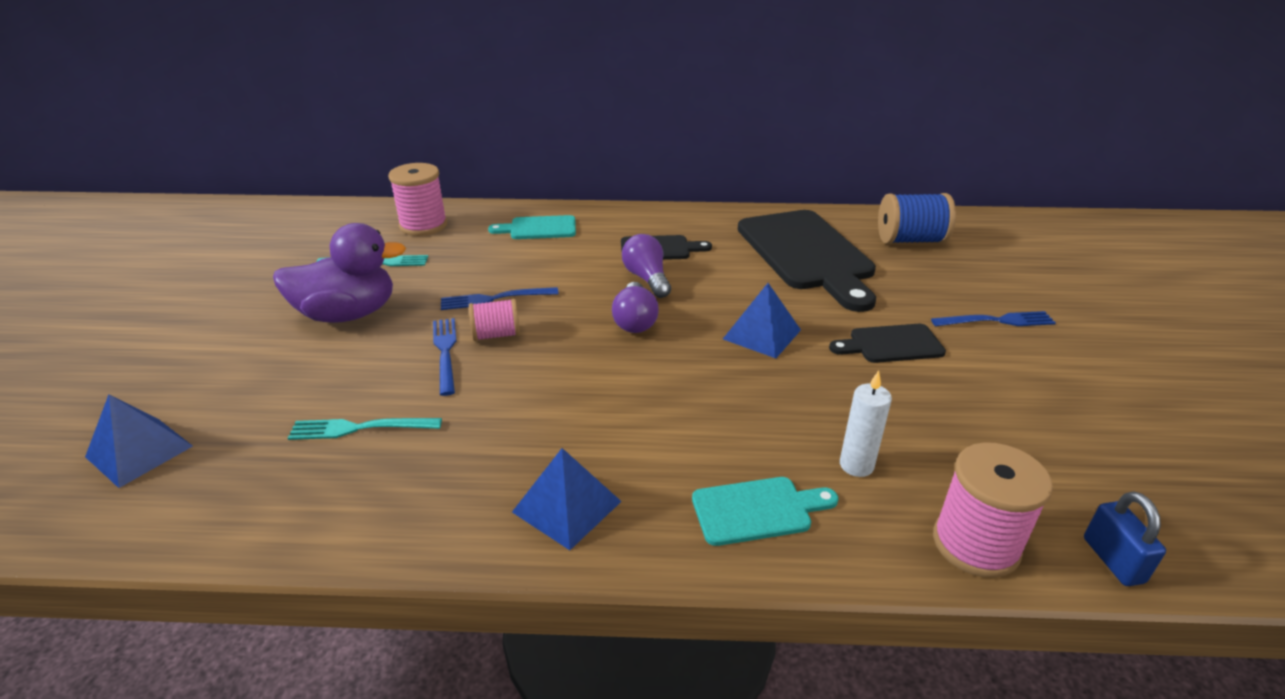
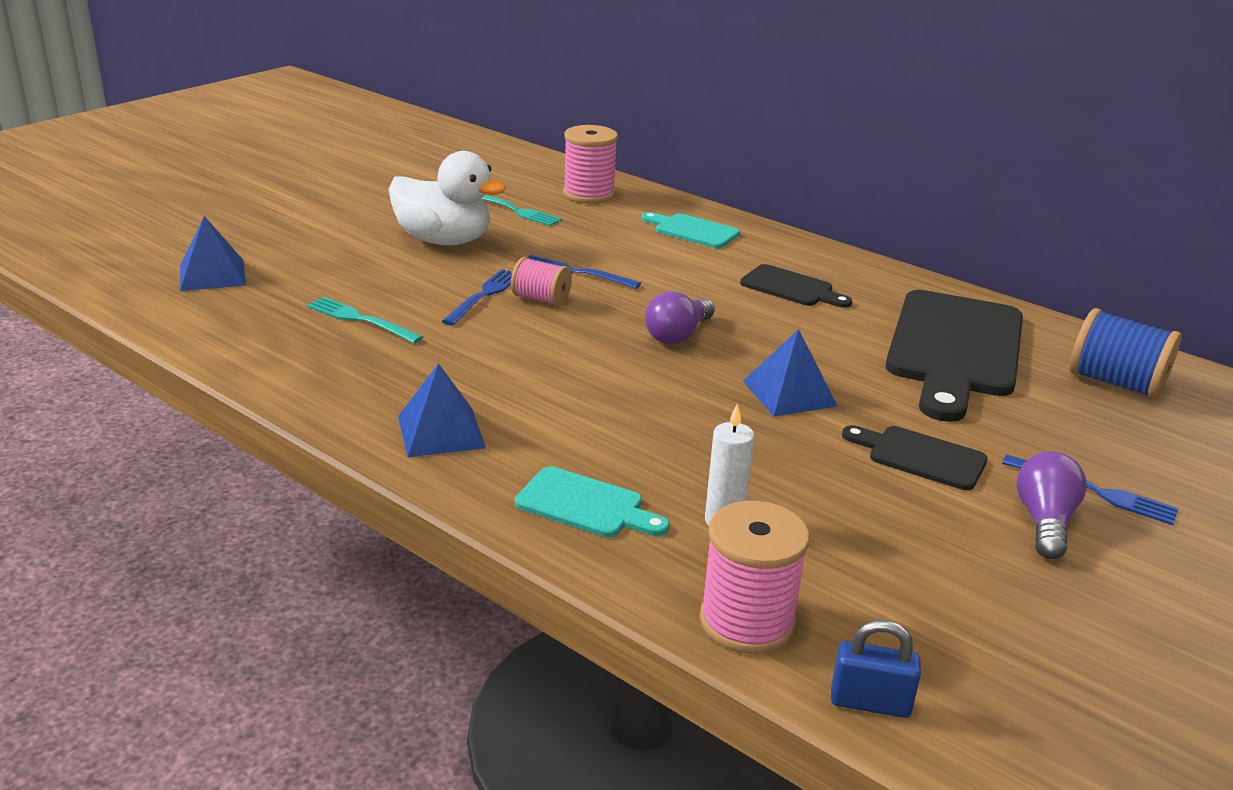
camera: 35 degrees right, 5 degrees down
purple duck [273,223,406,323] -> white duck [389,151,506,245]
purple light bulb [622,234,671,298] -> purple light bulb moved to [1017,451,1087,559]
blue padlock [1084,492,1166,586] -> blue padlock turned 75 degrees clockwise [831,620,921,718]

